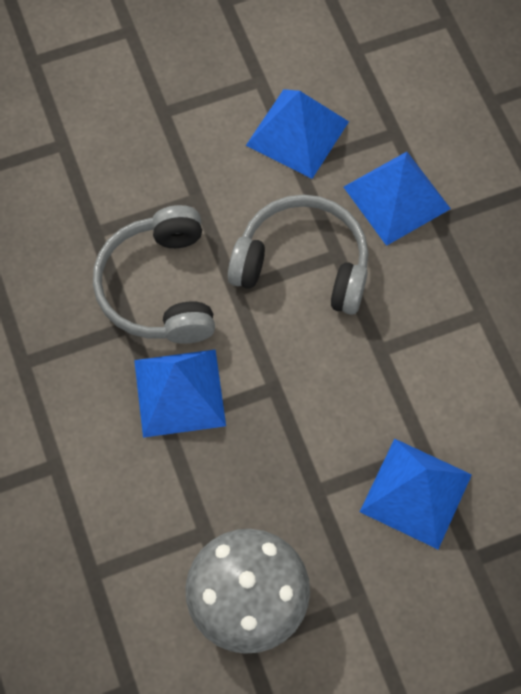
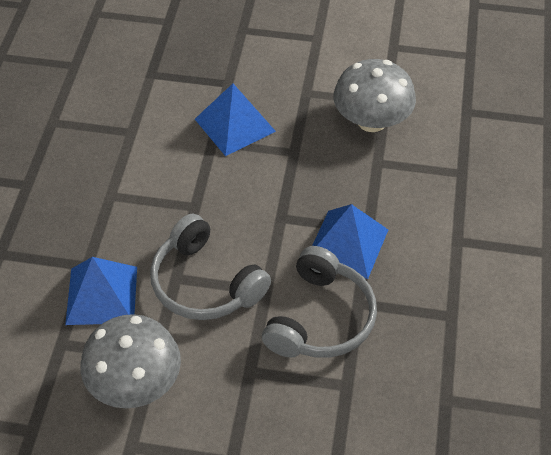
camera: 150 degrees left, 15 degrees down
blue pyramid [246,89,349,179] -> grey mushroom [80,314,181,408]

